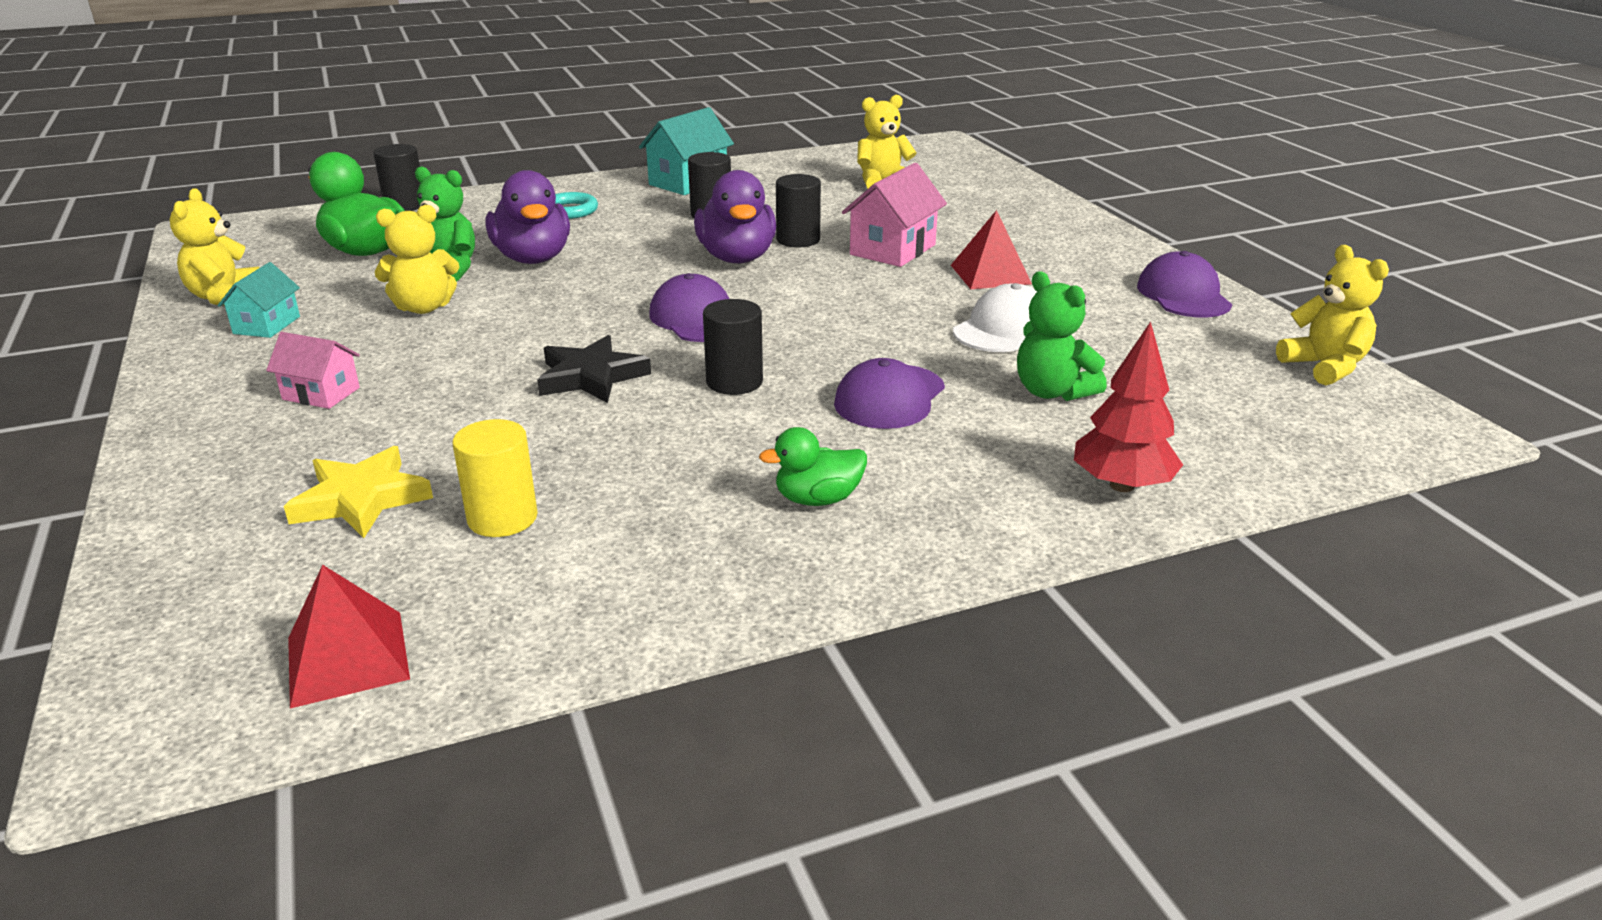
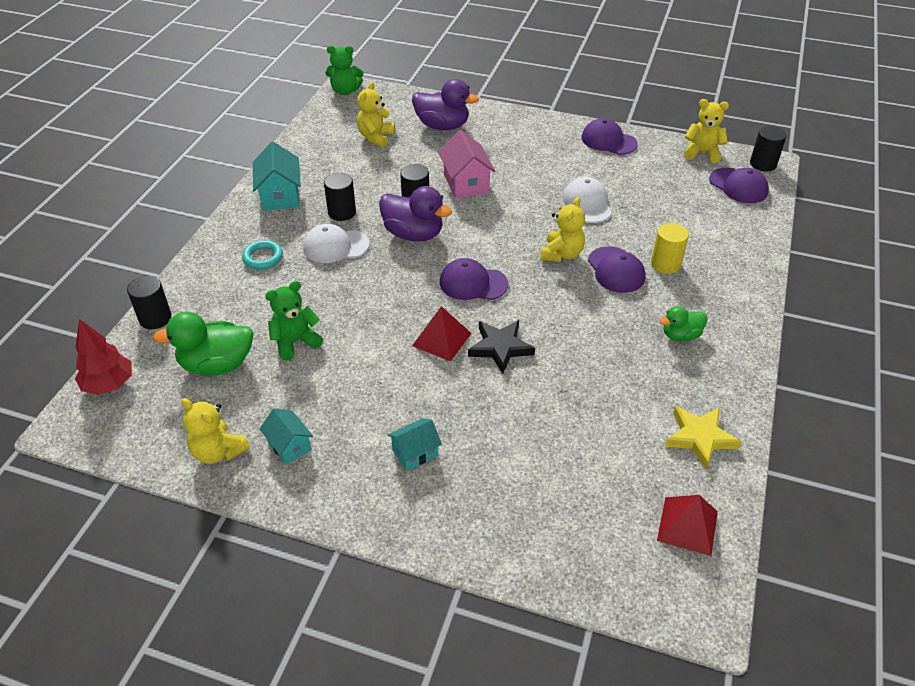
camera: 50 degrees left, 15 degrees up
pink house [266,332,360,409] -> turquoise house [388,418,442,471]
yellow star [284,446,433,538] -> yellow star moved to [665,406,741,469]
yellow teddy bear [375,205,459,314] -> yellow teddy bear moved to [540,197,585,262]
yellow cylinder [453,419,538,537] -> yellow cylinder moved to [651,223,689,274]
purple duck [485,170,570,264] -> purple duck moved to [412,79,479,130]
black cylinder [703,299,763,395] -> black cylinder moved to [750,126,787,172]
green duck [759,427,867,506] -> green duck turned 45 degrees clockwise [660,306,708,341]
red pyramid [951,210,1032,289] -> red pyramid moved to [412,306,471,362]
green teddy bear [1017,271,1107,401] -> green teddy bear moved to [325,46,364,95]
red tree [1074,322,1183,492] -> red tree moved to [75,319,132,395]
none -> white cap [303,224,369,263]
none -> purple cap [709,168,769,203]

